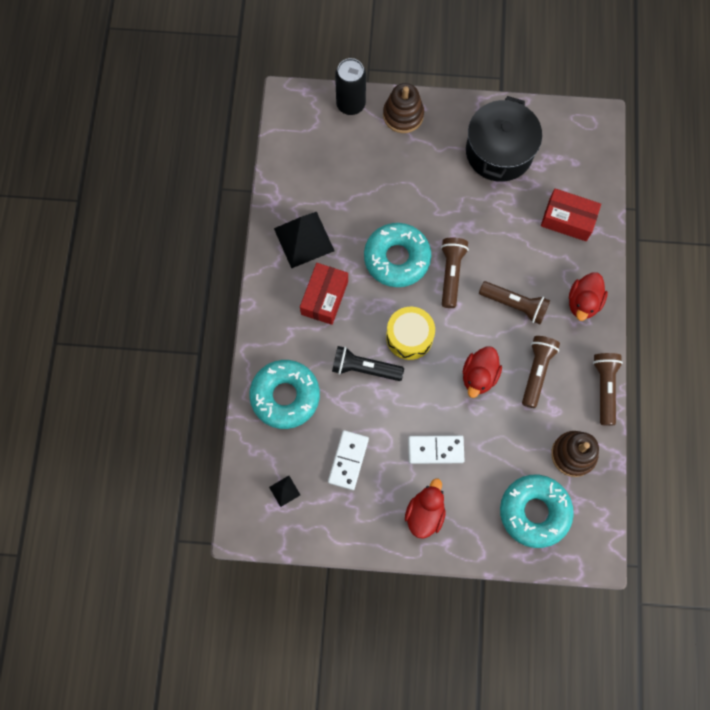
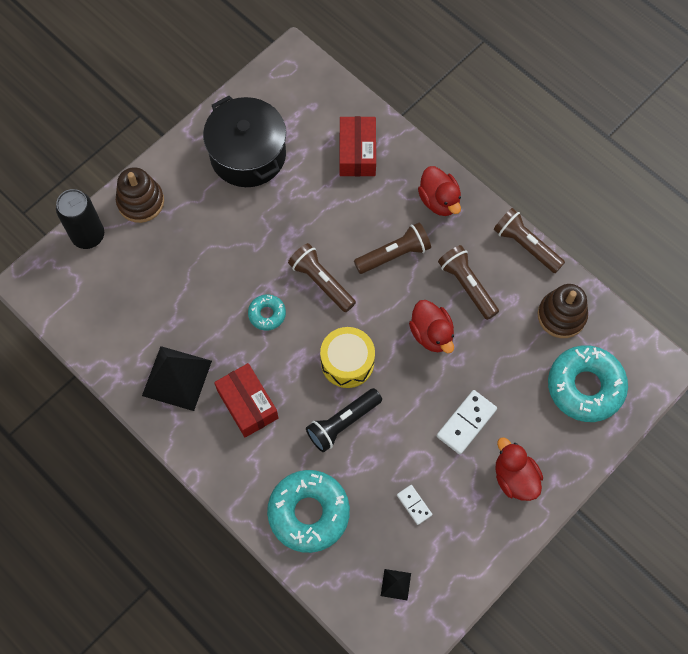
camera: 50 degrees left, 5 degrees down
white domino [328,430,369,490] -> white domino [397,485,432,525], size x0.58
turquoise donut [364,223,431,287] -> turquoise donut [248,294,286,331], size x0.49
red box [541,189,601,241] -> red box turned 60 degrees counterclockwise [340,116,376,176]

